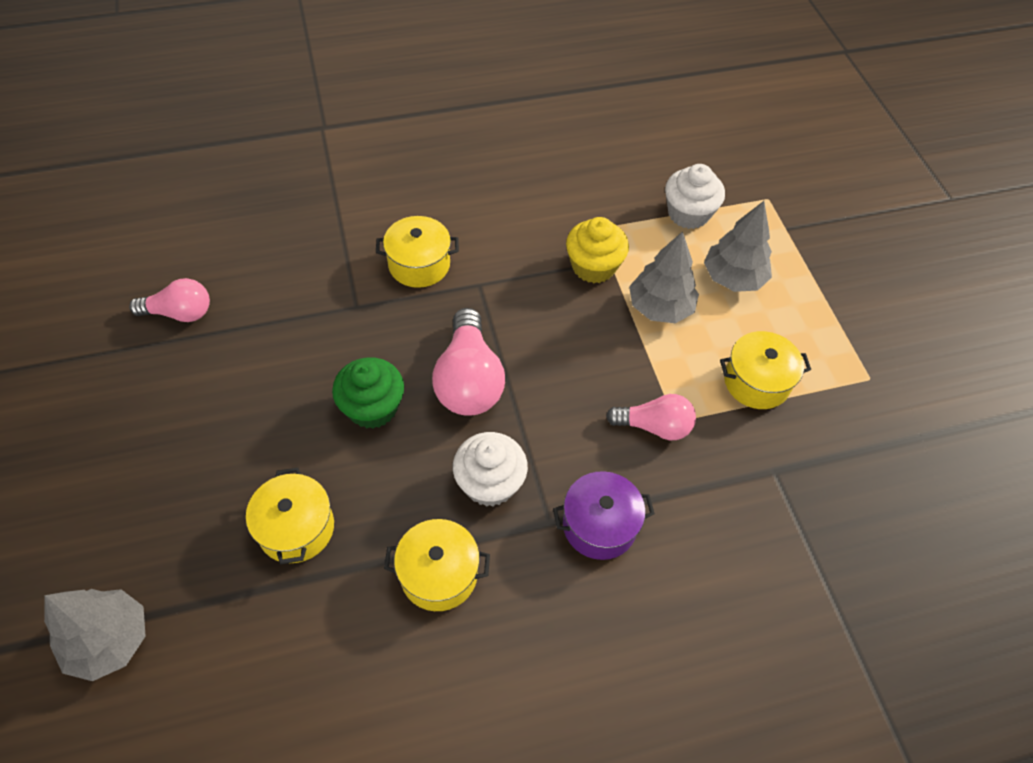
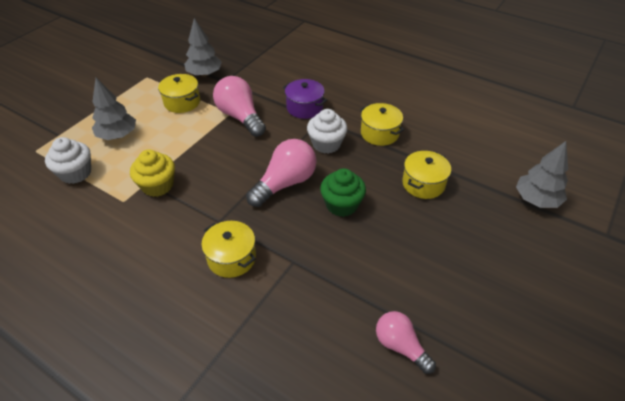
camera: 130 degrees left, 10 degrees down
pink light bulb [606,394,696,440] -> pink light bulb [213,76,266,137], size x1.56
grey tree [629,231,699,323] -> grey tree moved to [184,18,222,77]

